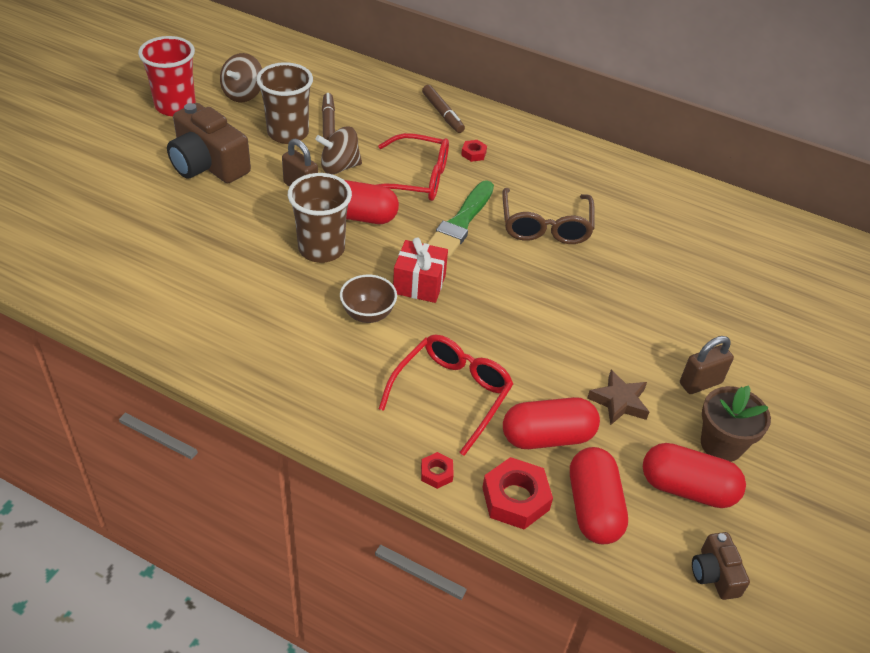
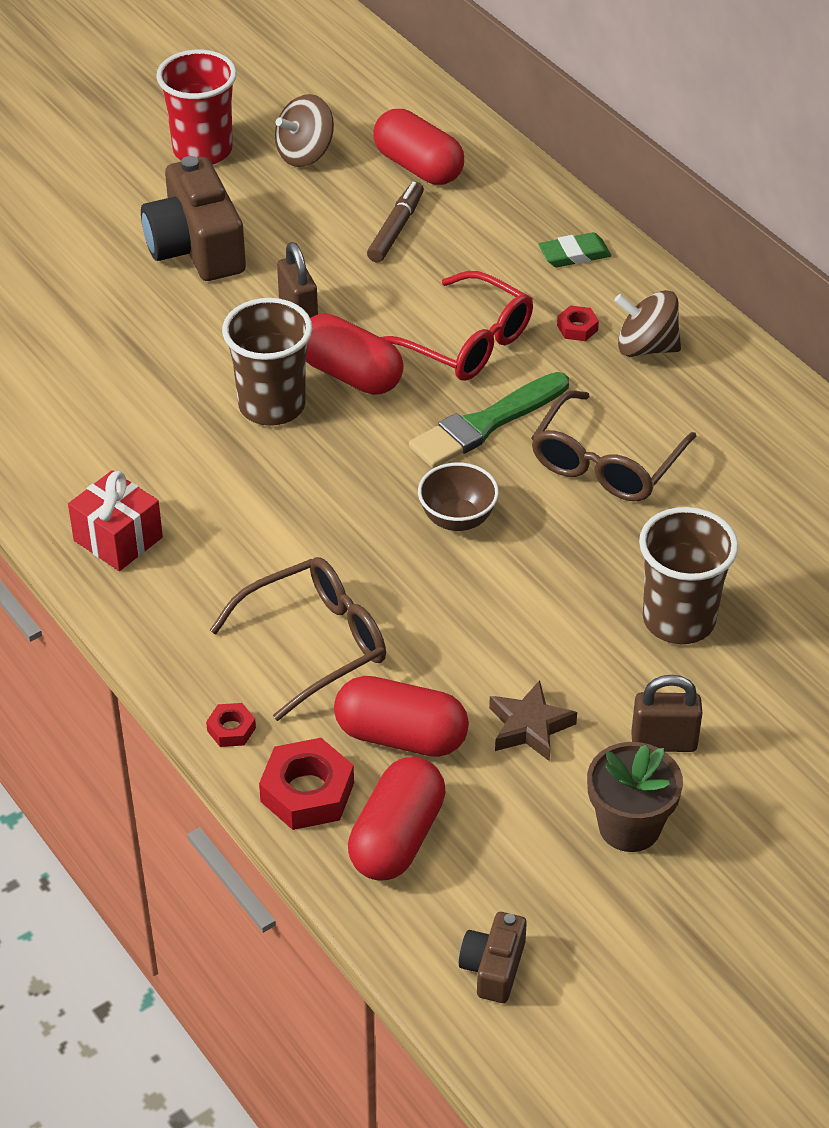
camera: 30 degrees right, 0 degrees up
brown cup [256,62,313,144] -> brown cup moved to [639,507,738,644]
brown spinning top [315,127,362,174] -> brown spinning top moved to [614,290,681,357]
brown bowl [340,275,397,323] -> brown bowl moved to [418,463,499,531]
red glasses [379,334,513,456] -> brown glasses [210,557,386,721]
red gift [393,237,448,303] -> red gift moved to [68,470,163,571]
brown marker [422,85,465,133] -> green eraser [538,232,611,267]
red capsule [643,443,746,508] -> red capsule moved to [373,109,464,185]

